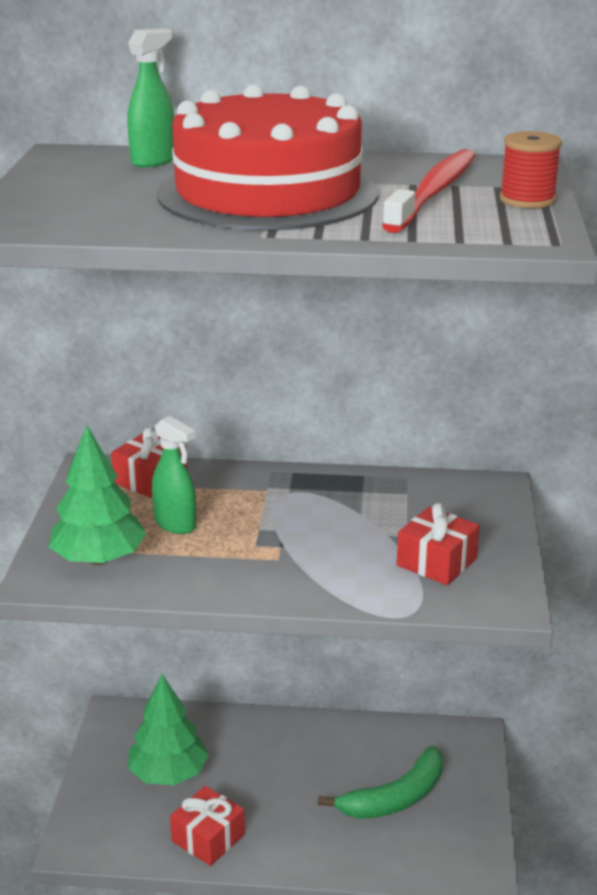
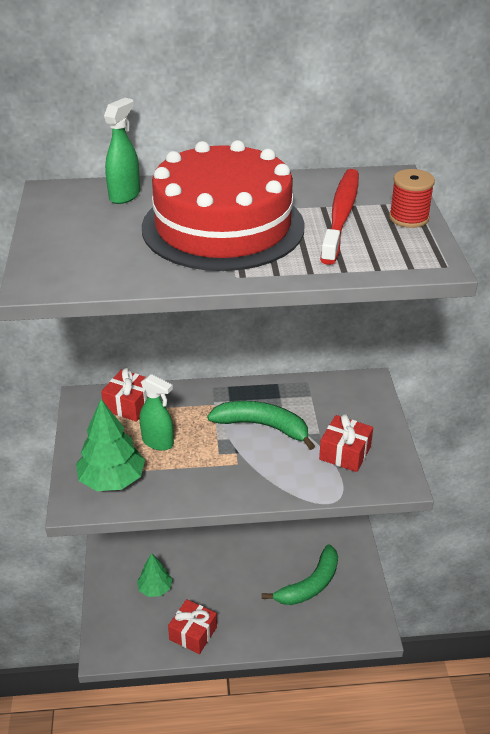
camera: 10 degrees left, 10 degrees up
green tree [128,674,209,785] -> green tree [137,553,172,597], size x0.64
none -> green banana [207,401,315,450]

